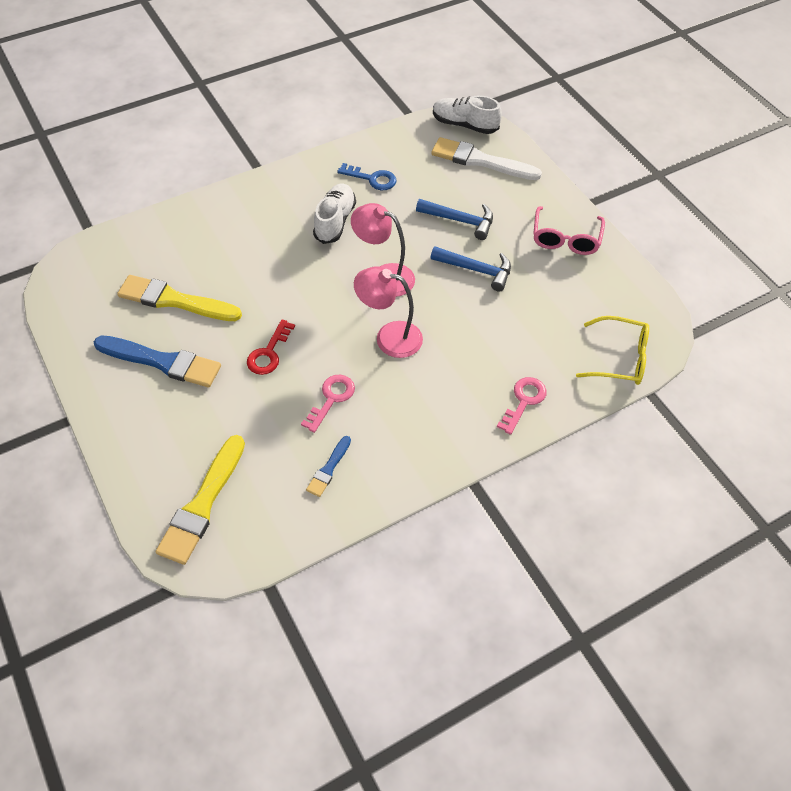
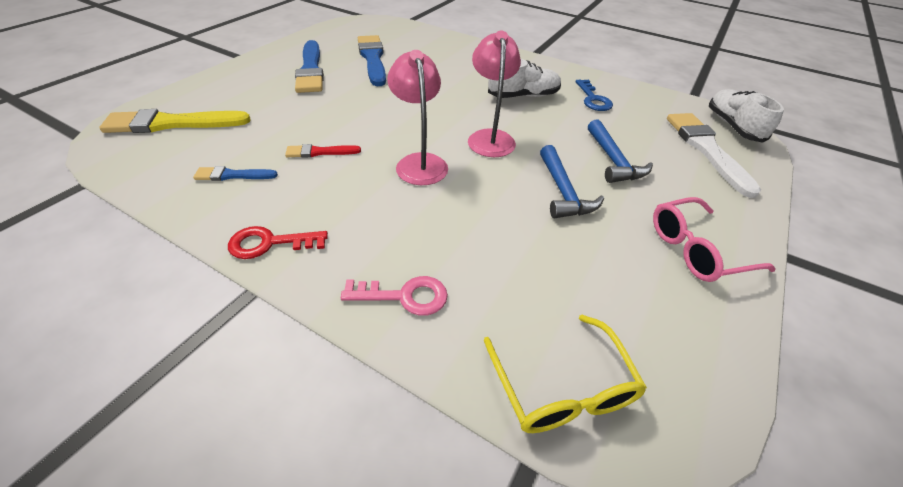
camera: 60 degrees right, 10 degrees down
yellow brush [117,275,242,321] -> blue brush [358,35,386,86]
red key [247,319,295,375] -> red key moved to [228,226,328,259]
pink key [301,375,355,433] -> red brush [285,144,361,158]

